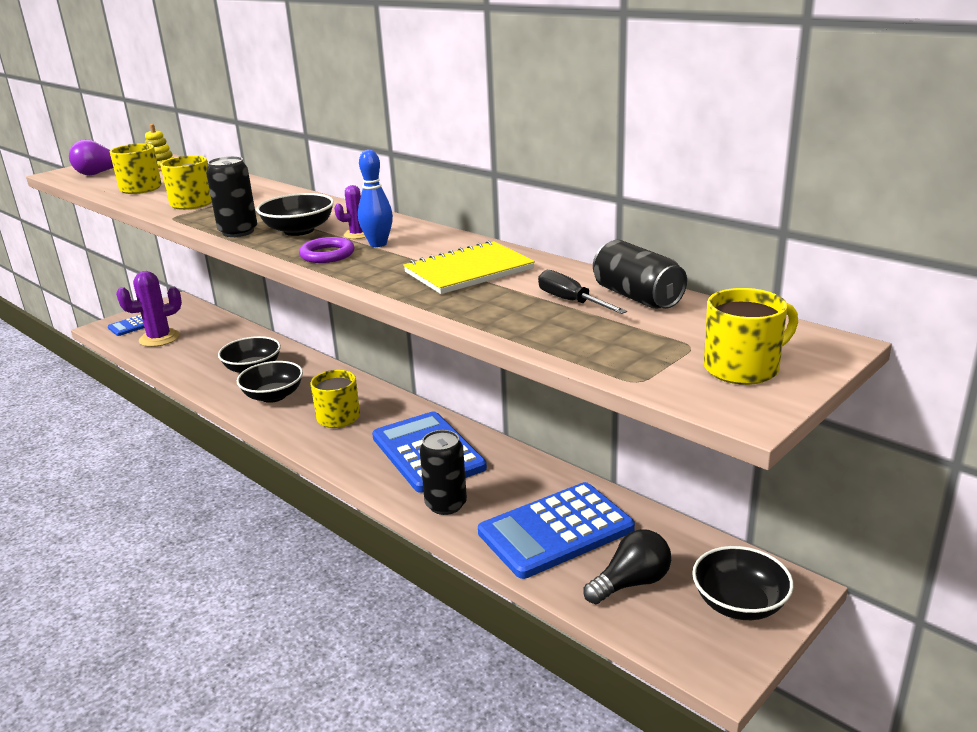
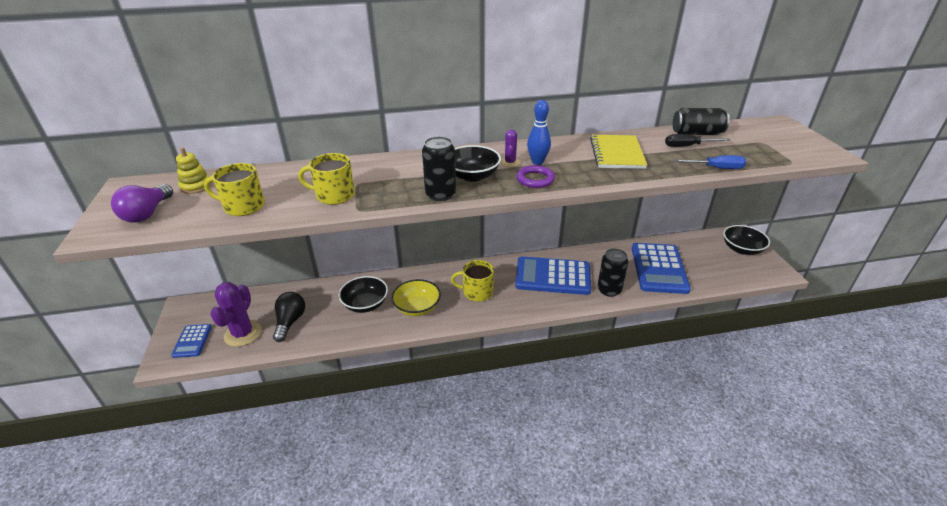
camera: 55 degrees left, 10 degrees up
black bowl [237,361,303,403] -> yellow bowl [391,279,441,317]
black light bulb [583,529,671,604] -> black light bulb moved to [273,292,305,342]
yellow mug [704,288,798,385] -> none
none -> blue screwdriver [674,155,746,169]

